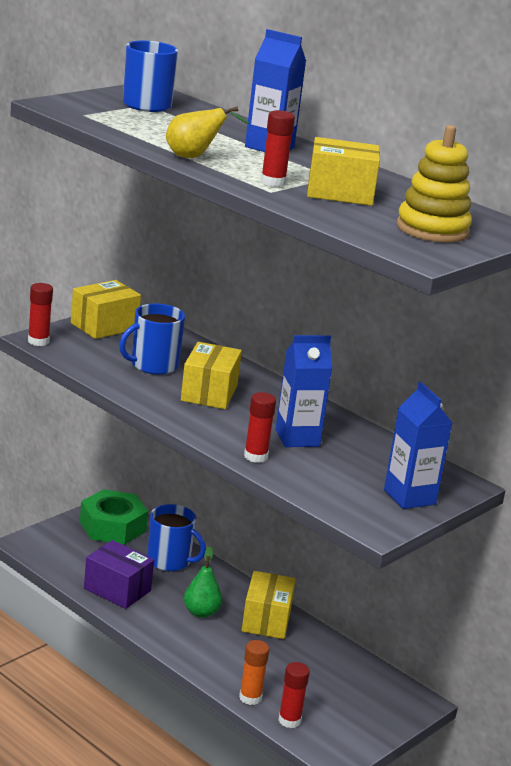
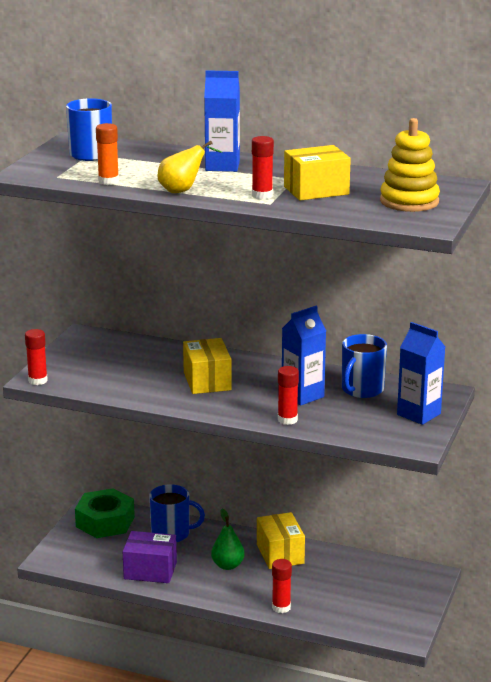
camera: 20 degrees left, 0 degrees up
yellow box [71,280,141,339] -> none
blue mug [119,303,185,375] -> blue mug moved to [342,334,387,398]
orange glue stick [239,640,269,705] -> orange glue stick moved to [96,123,119,185]
red glue stick [278,662,310,728] -> red glue stick moved to [272,559,292,613]

